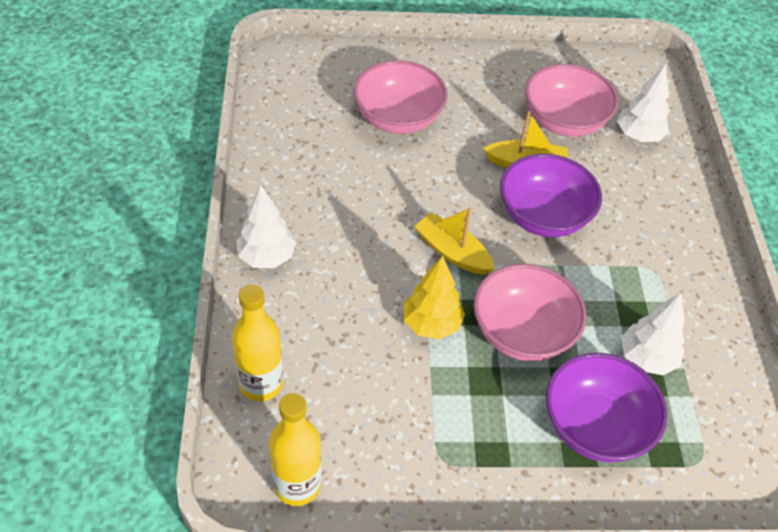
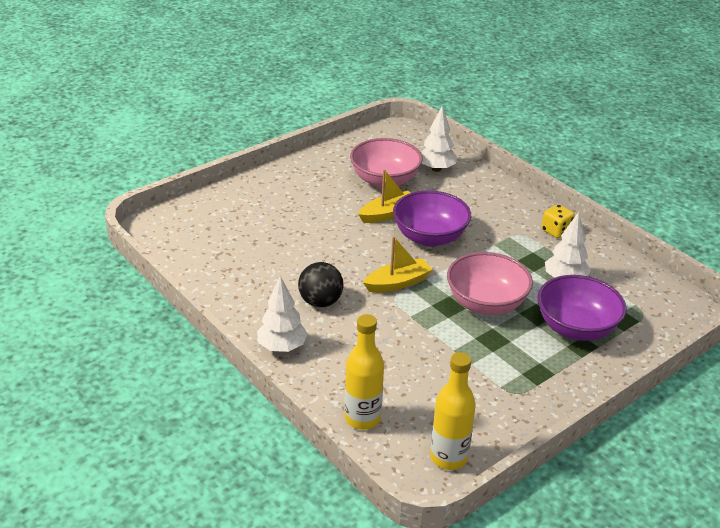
camera: 35 degrees left, 15 degrees down
pink bowl [353,60,448,134] -> none
yellow tree [404,256,465,340] -> none
yellow boat [414,207,495,275] -> yellow boat turned 150 degrees clockwise [363,236,433,293]
none -> black ball [298,262,344,307]
none -> yellow dice [541,204,575,238]

